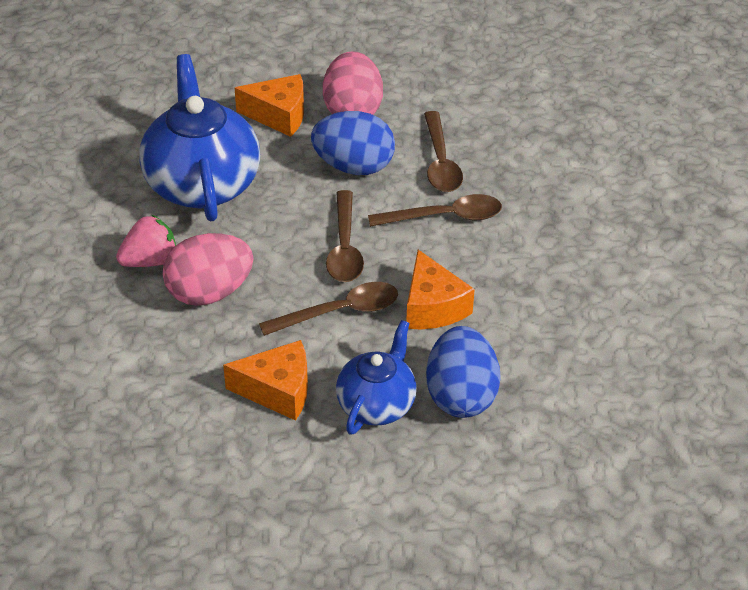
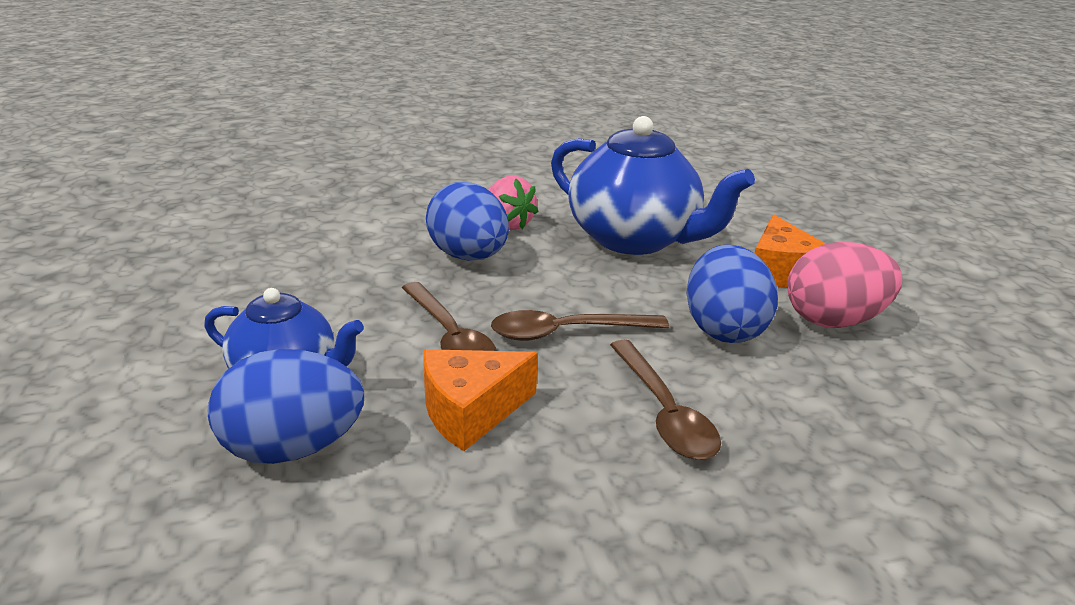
camera: 80 degrees right, 15 degrees down
blue teapot [139,54,260,222] -> blue teapot turned 60 degrees clockwise [551,116,755,255]
pink egg [162,233,253,306] -> blue egg [426,182,509,261]
orange cheese [223,340,308,421] -> none
brown spoon [424,111,463,192] -> none

